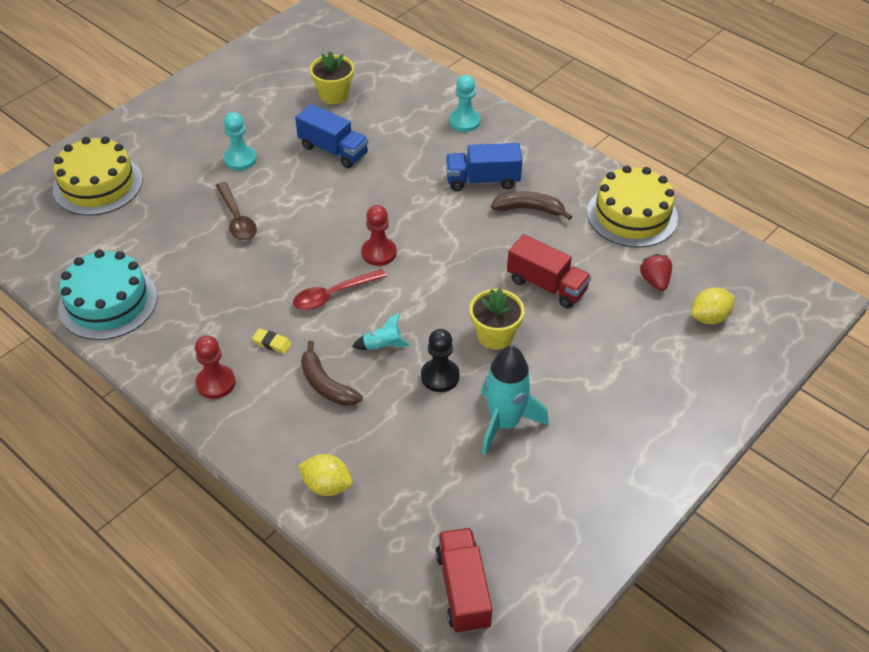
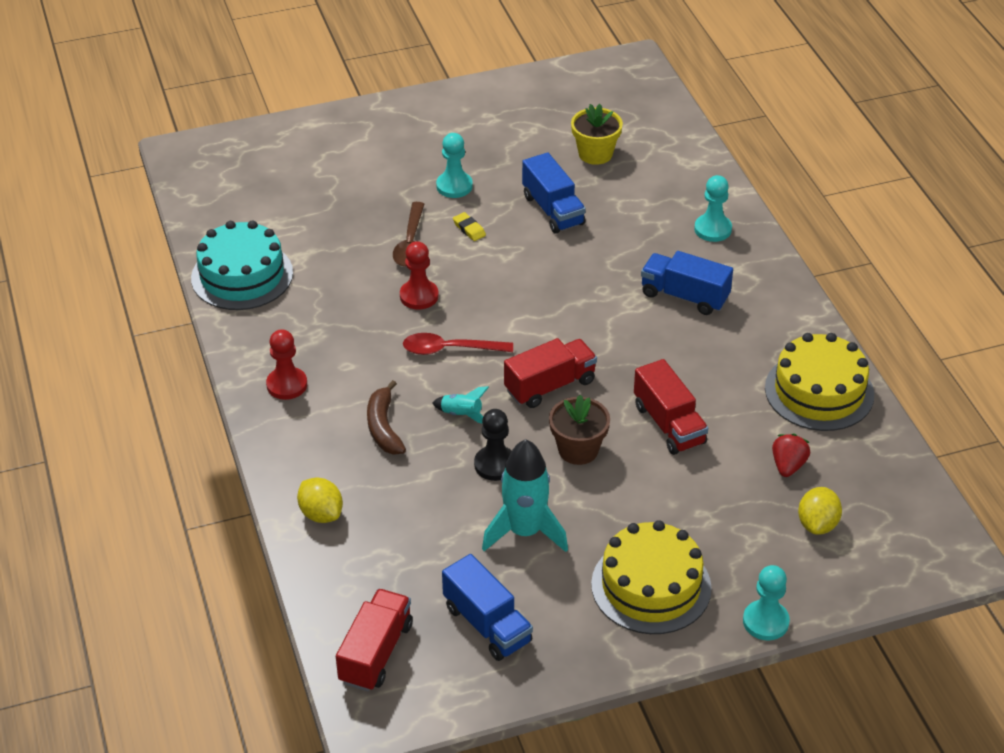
camera: 30 degrees right, 5 degrees down
yellow cake [53,137,142,216] -> yellow cake moved to [591,520,712,634]
yellow eraser [252,328,292,354] -> yellow eraser moved to [453,212,486,241]
red pawn [362,205,397,266] -> red pawn moved to [400,241,439,309]
yellow flower pot [470,289,525,350] -> brown flower pot [549,395,610,465]
brown banana [491,191,572,220] -> none
yellow lemon [691,287,735,324] -> yellow lemon turned 75 degrees counterclockwise [798,487,842,535]
none -> blue truck [442,554,533,661]
none -> red truck [504,338,597,408]
none -> turquoise pawn [743,565,790,640]

